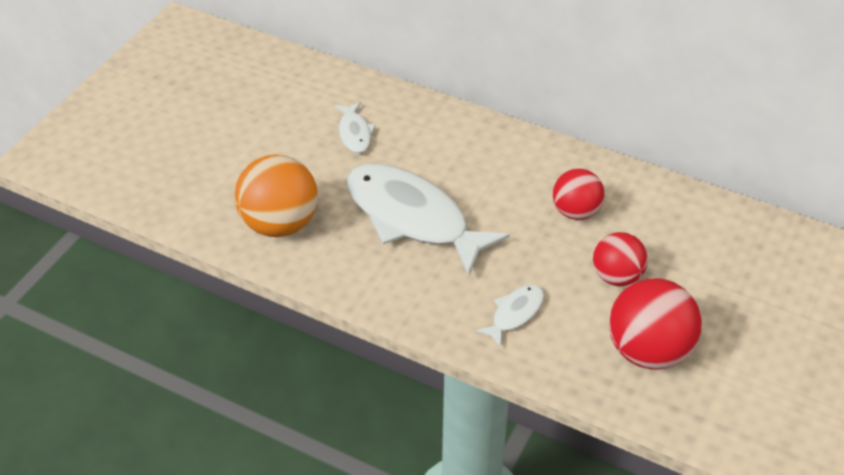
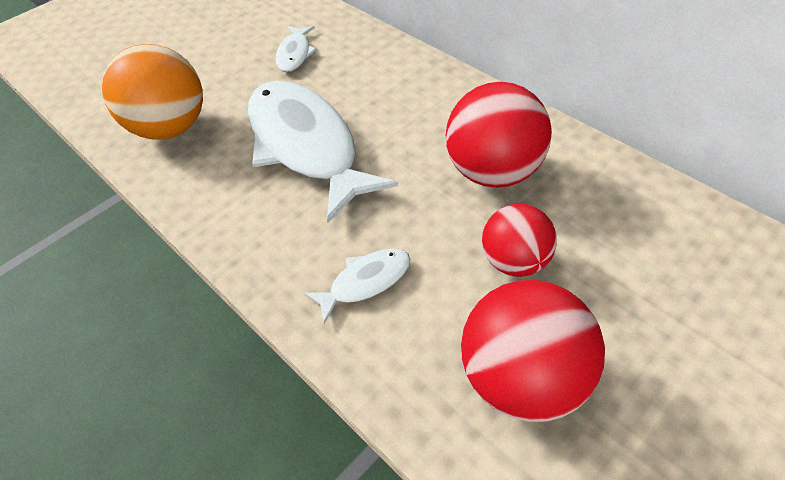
camera: 20 degrees right, 5 degrees up
red ball [553,169,605,220] -> red ball [446,82,552,188], size x1.58

